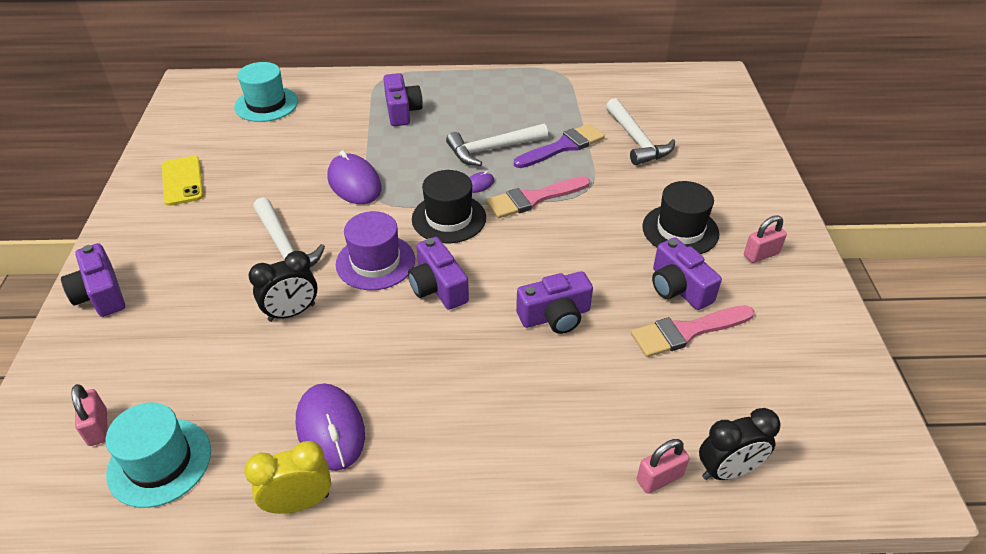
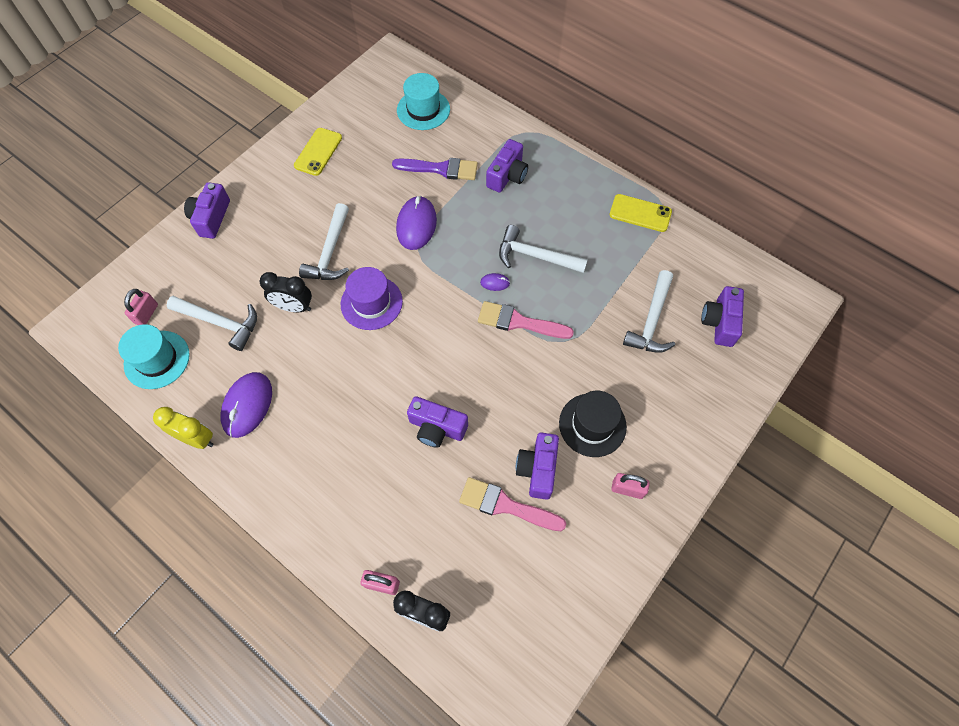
camera: 40 degrees right, 20 degrees up
purple camera [408,237,469,310] -> purple camera moved to [701,286,744,347]
black hat [412,170,486,243] -> none
purple brush [514,124,605,168] -> purple brush moved to [392,158,478,180]
none -> white hammer [167,296,257,351]
none -> yellow phone [609,194,672,232]

